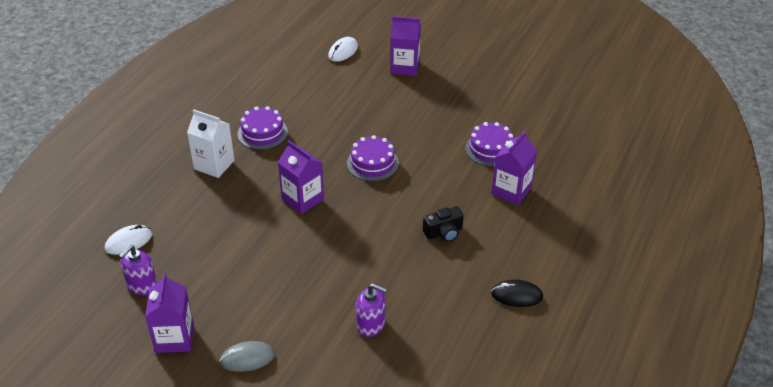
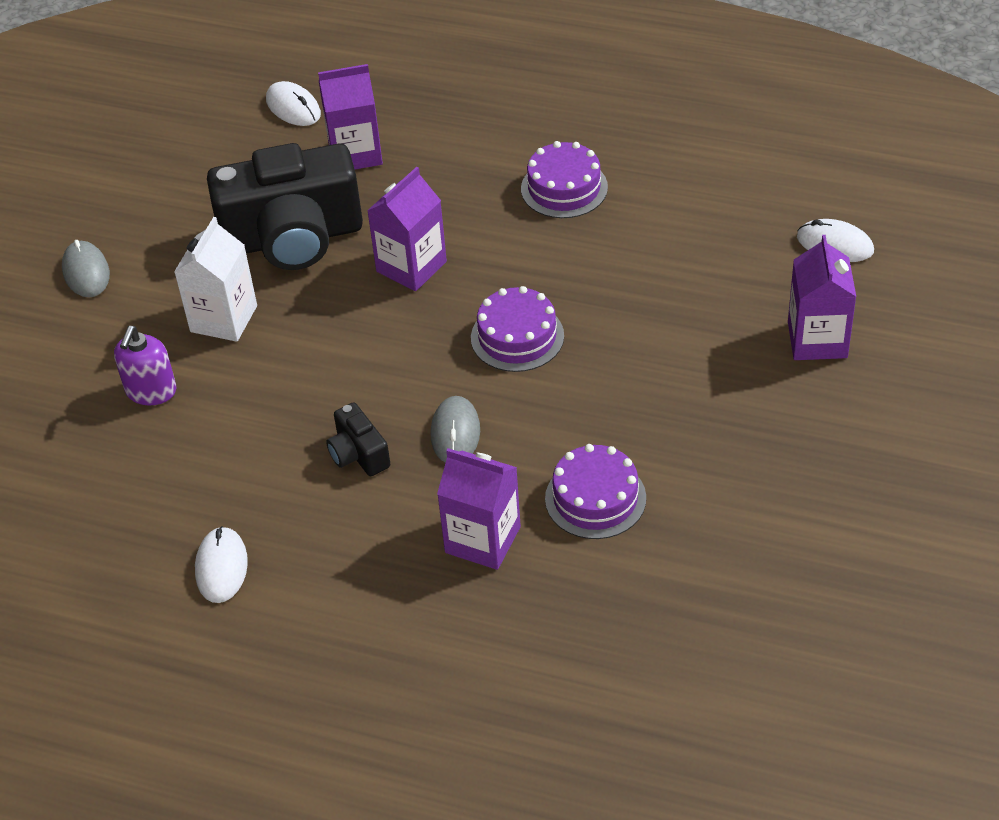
camera: 85 degrees right, 5 degrees up
purple soap dispenser [119,245,157,295] -> none
purple carton [145,273,194,353] -> purple carton moved to [318,64,383,169]
white carton [187,109,234,178] -> white carton moved to [174,217,257,342]
black mouse [491,280,543,307] -> white mouse [195,526,248,603]
none -> black camera [207,143,363,270]
none -> grey mouse [431,396,480,463]

